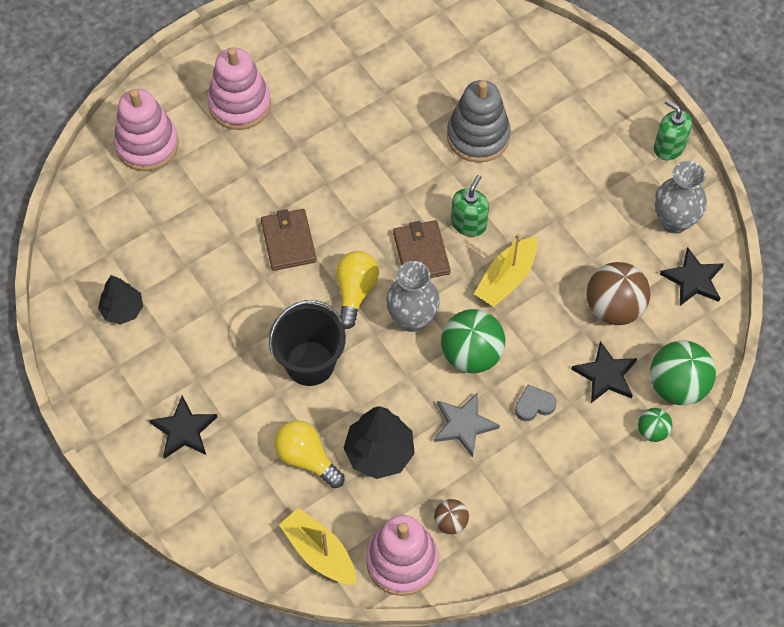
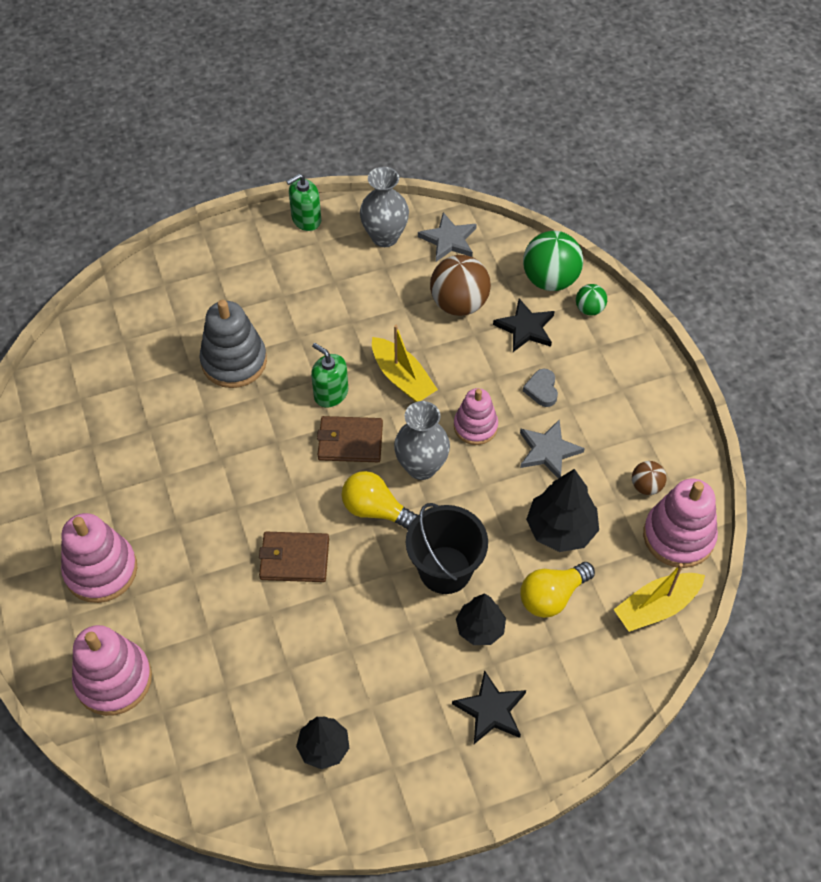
camera: 75 degrees left, 5 degrees down
green ball [441,309,505,373] -> pink stacking toy [454,388,498,445]
black star [660,247,724,306] -> grey star [418,212,477,262]
none -> black tree [456,593,506,645]

